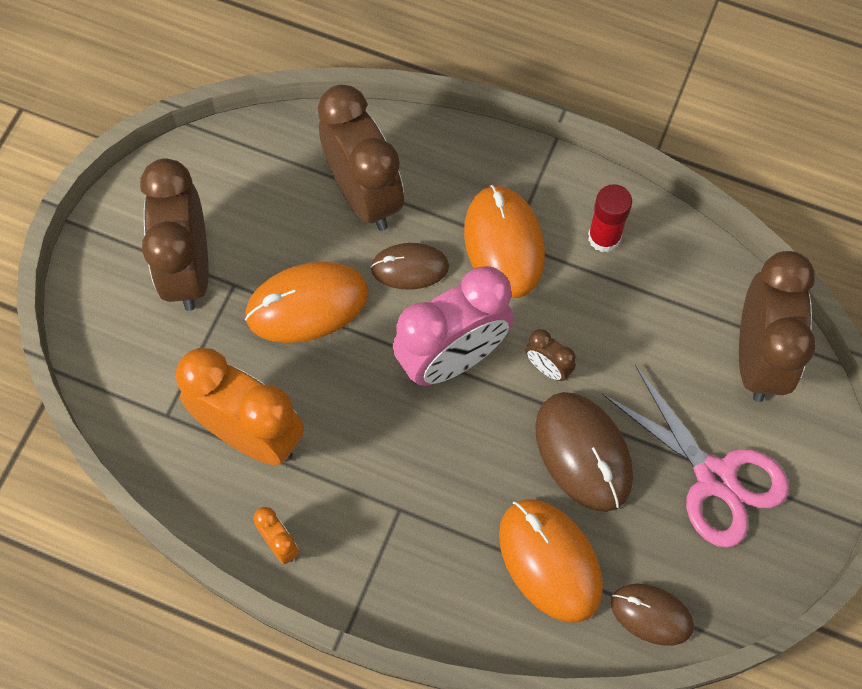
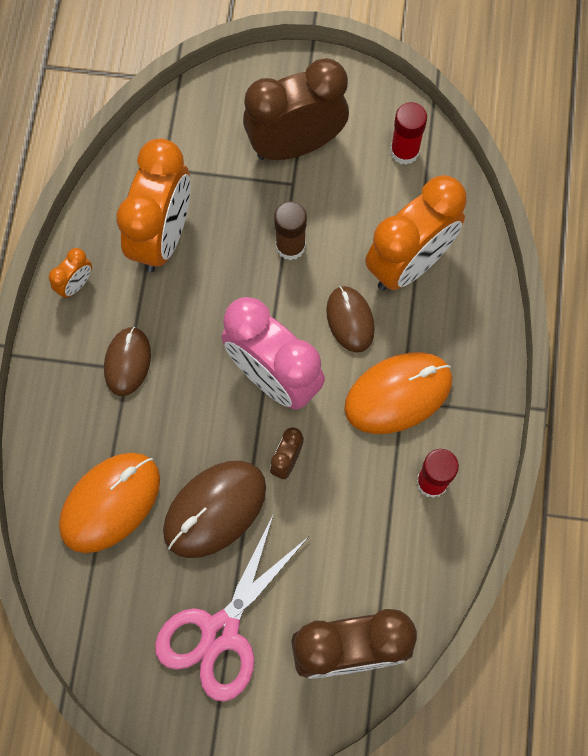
camera: 75 degrees right, 5 degrees up
orange mouse [245,262,369,343] -> brown glue stick [274,201,307,260]
brown clock [318,85,404,231] -> orange clock [365,175,467,290]
brown mouse [611,584,694,646] -> brown mouse moved to [104,327,151,396]
none -> red glue stick [390,102,427,165]

